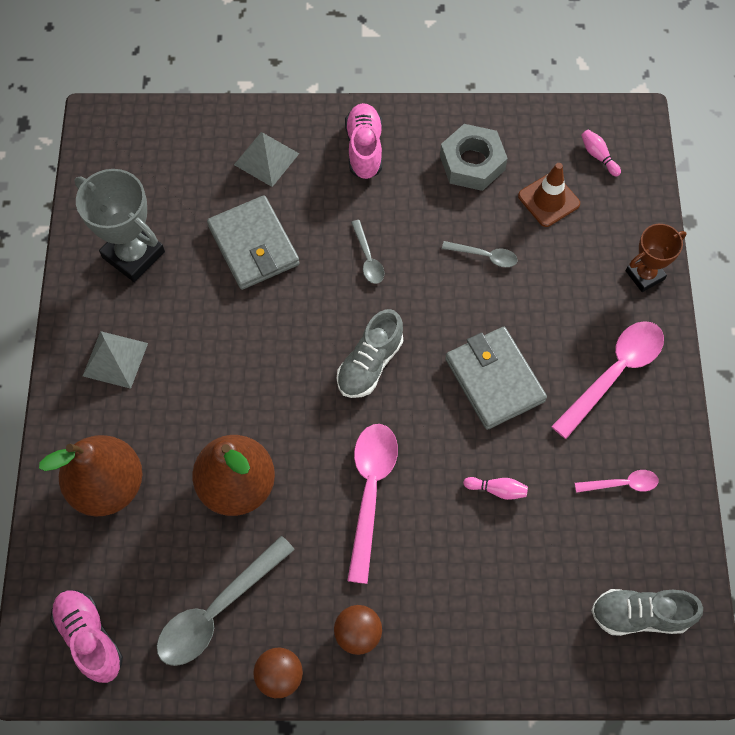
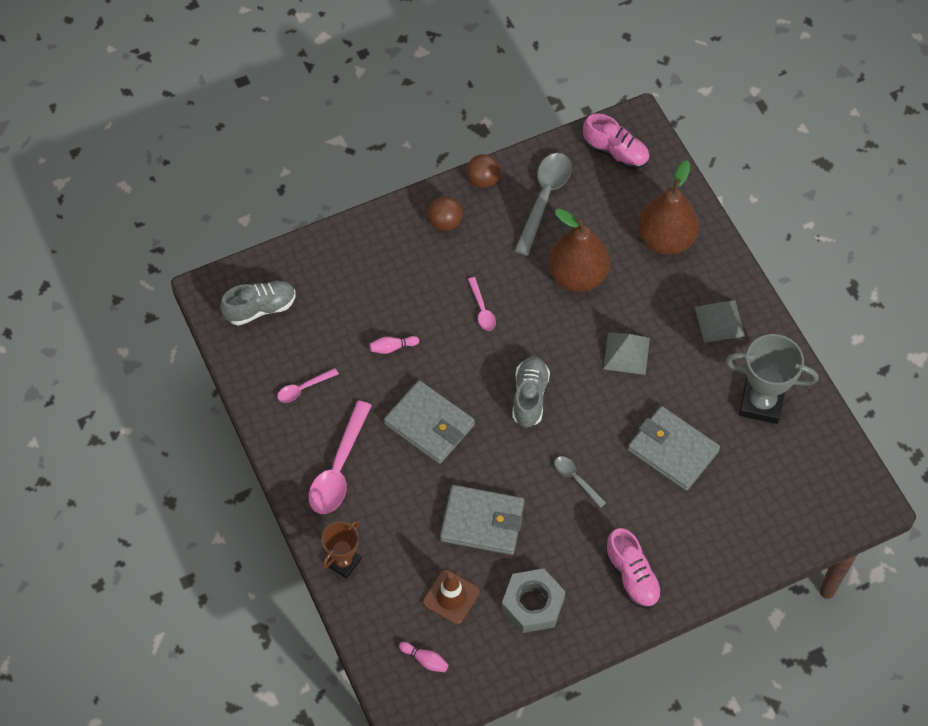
camera: 155 degrees right, 5 degrees down
grey pyramid [234,132,299,187] -> grey pyramid moved to [603,332,650,375]
pink spoon [347,424,398,584] -> pink spoon [468,277,496,331], size x0.52
grey spoon [442,241,517,267] -> grey wallet [440,485,524,555]

